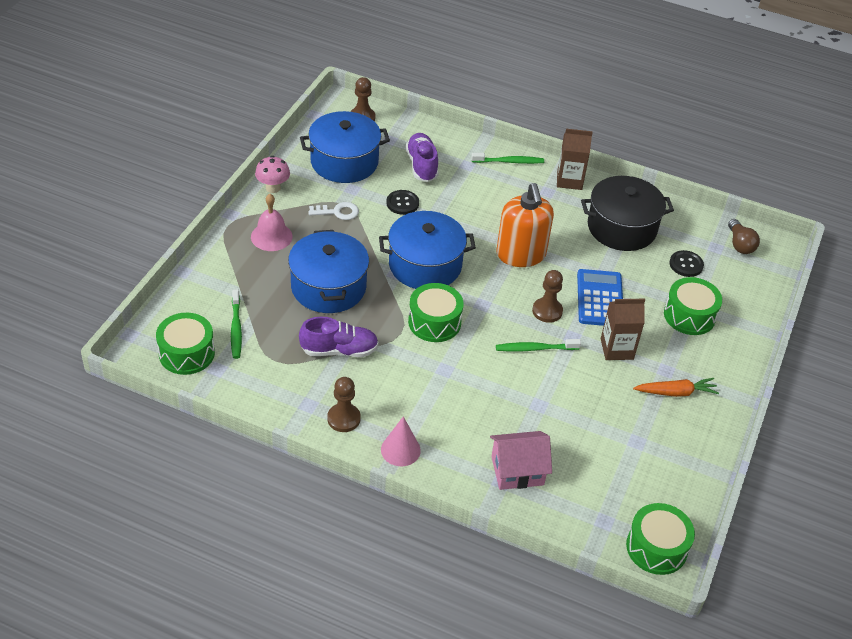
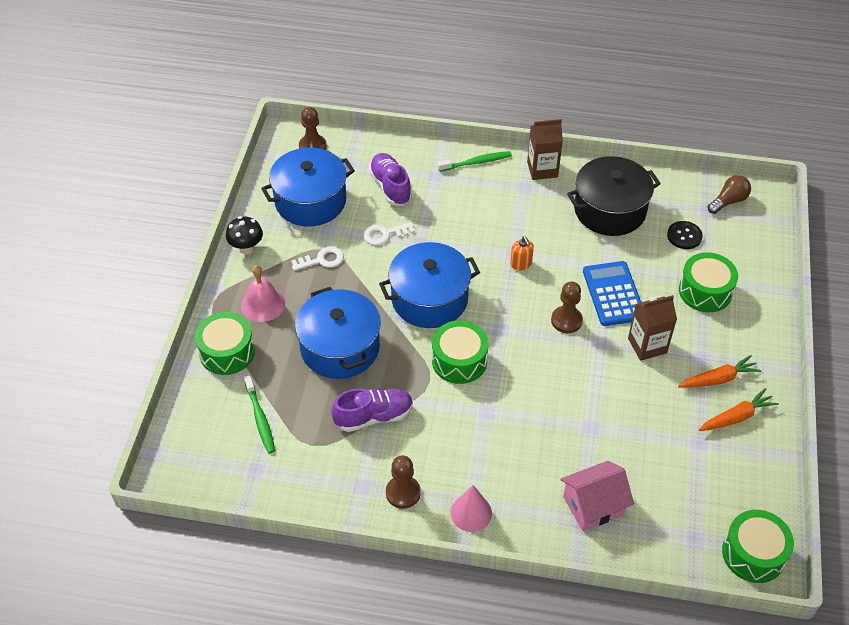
camera: 10 degrees left, 5 degrees up
green drum [156,313,215,375] -> green drum moved to [195,312,255,375]
pink mushroom [255,156,290,193] -> black mushroom [226,216,263,254]
black button [386,190,419,215] -> white key [363,222,415,245]
orange soap dispenser [496,183,554,267] -> orange soap dispenser [510,236,534,270], size x0.43
green toothbrush [496,339,581,352] -> none
brown light bulb [728,219,760,254] -> brown light bulb turned 105 degrees counterclockwise [708,175,751,214]
none -> orange carrot [699,388,779,431]

